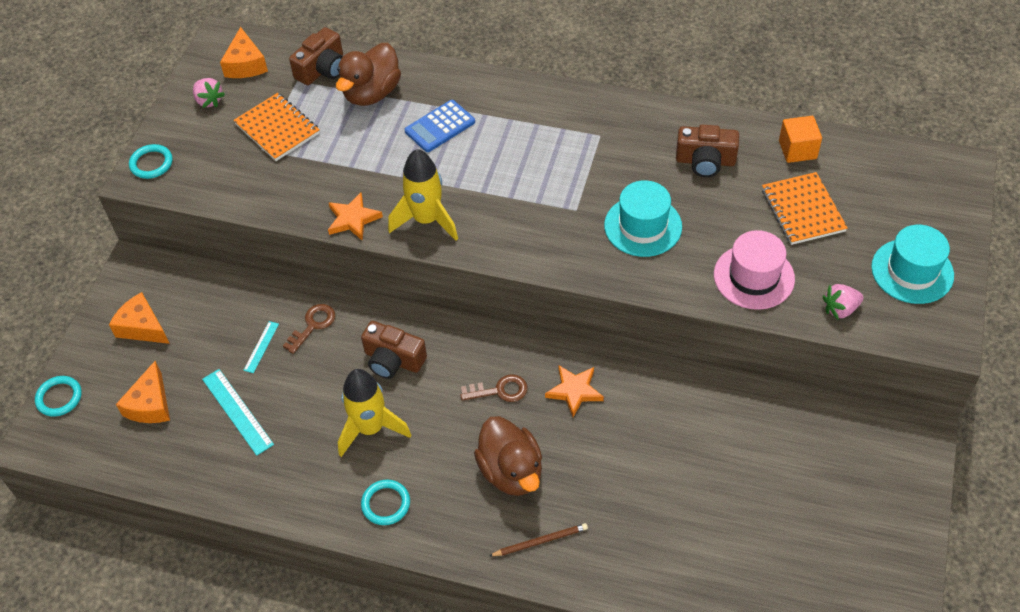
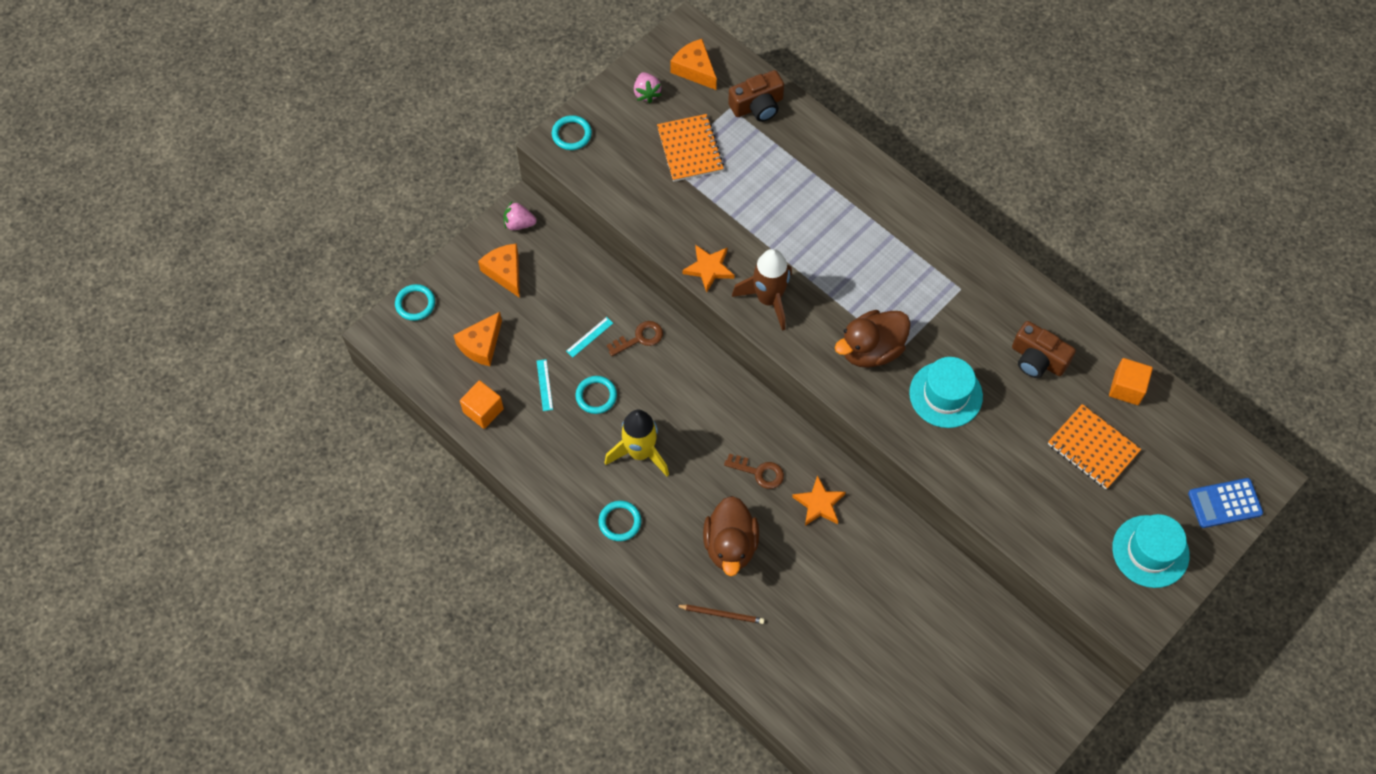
camera: 25 degrees right, 10 degrees up
turquoise ruler [202,369,274,456] -> turquoise ruler [537,359,553,411], size x0.57
orange cheese [220,27,268,78] -> orange cheese turned 120 degrees clockwise [670,39,717,90]
brown duck [336,43,401,106] -> brown duck moved to [835,310,911,368]
brown camera [361,321,427,379] -> none
yellow rocket [388,149,458,240] -> brown rocket [732,249,792,331]
blue calculator [405,100,475,152] -> blue calculator moved to [1188,478,1263,528]
pink hat [714,230,795,310] -> none
orange notebook [762,172,848,245] -> orange notebook turned 60 degrees counterclockwise [1048,404,1141,489]
pink strawberry [823,284,863,320] -> pink strawberry moved to [504,201,536,230]
none -> orange cube [460,380,504,429]
none -> turquoise ring [575,376,617,414]

